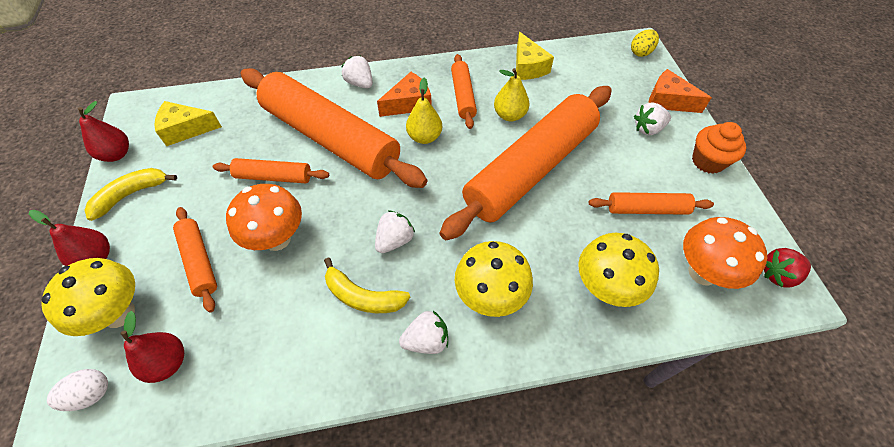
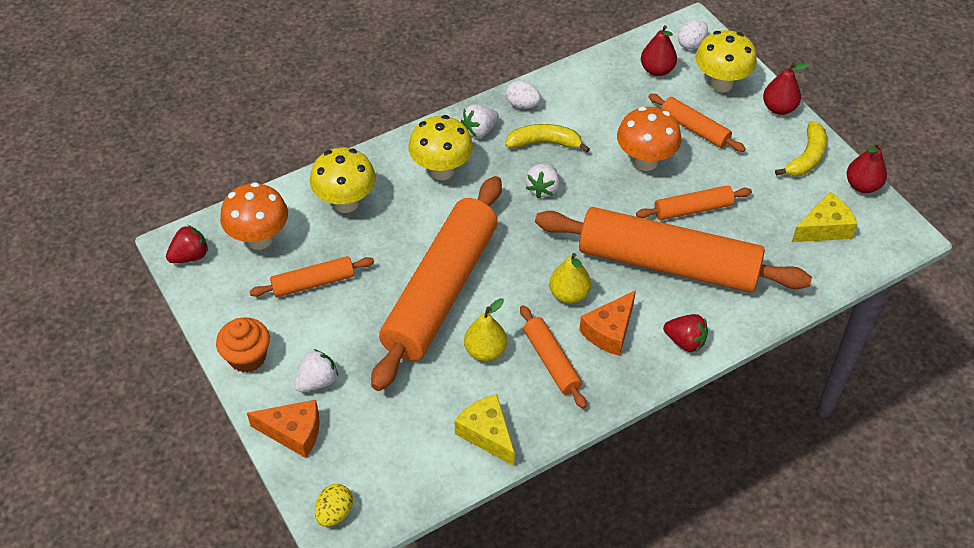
camera: 160 degrees right, 5 degrees down
white strawberry [341,56,373,88] -> red strawberry [663,314,708,352]
none -> white egg [506,81,541,109]

